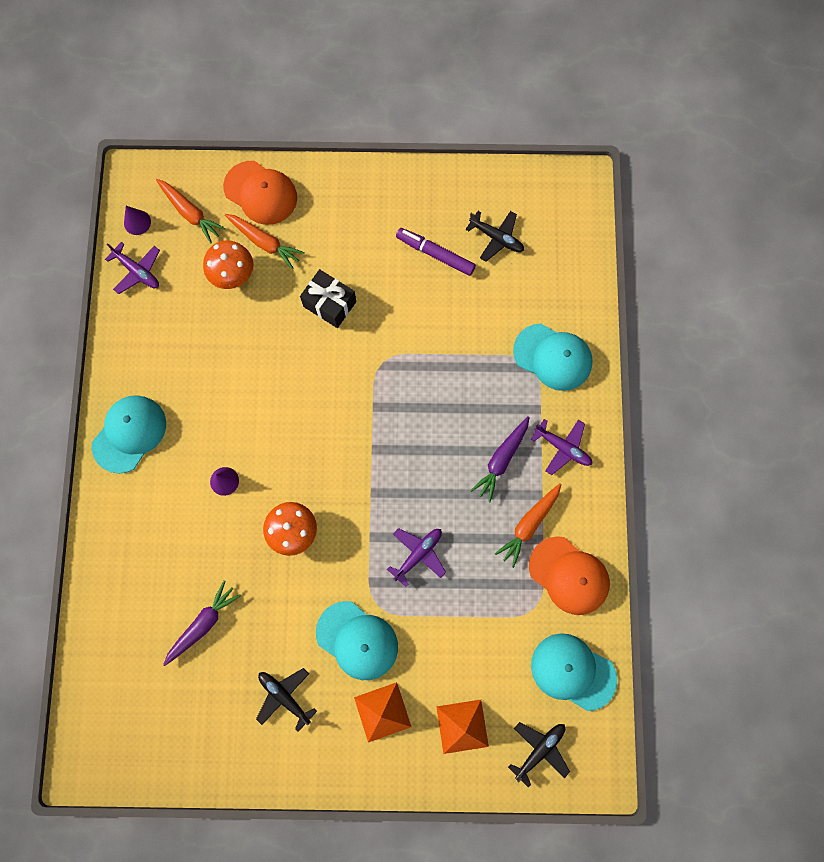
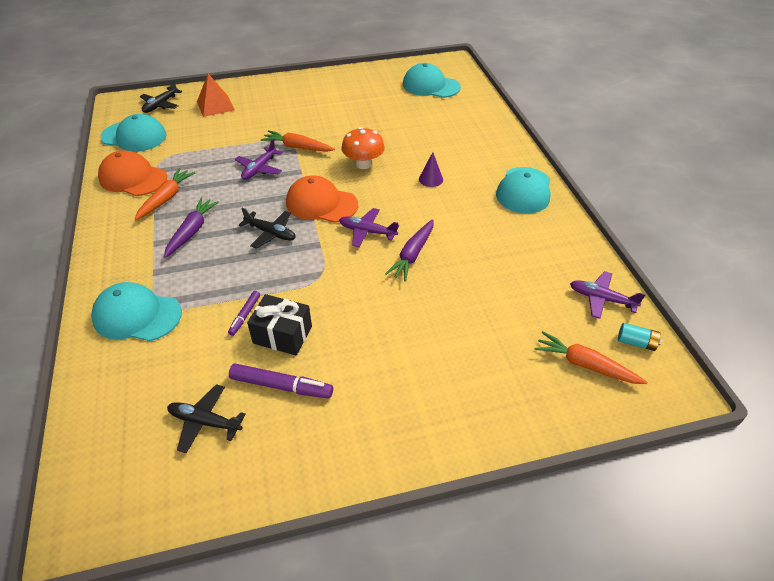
camera: 165 degrees right, 30 degrees down
purple cone [124,206,151,235] -> turquoise battery [618,323,661,351]
purple carrot [163,580,241,666] -> purple carrot moved to [385,219,434,281]
orange mushroom [203,240,253,289] -> none
orange cap [223,161,297,225] -> orange cap moved to [286,175,358,223]
orange carrot [225,214,305,269] -> orange carrot moved to [261,130,335,152]
black plane [256,668,317,732] -> black plane moved to [239,208,296,249]
black gift [300,269,356,328] -> black gift moved to [247,294,312,355]
turquoise cap [316,601,398,680] -> turquoise cap moved to [403,63,461,98]
orange pyramid [354,682,411,743] -> none
purple plane [531,419,592,475] -> purple plane moved to [339,208,399,247]
none -> purple marker [228,291,260,336]

